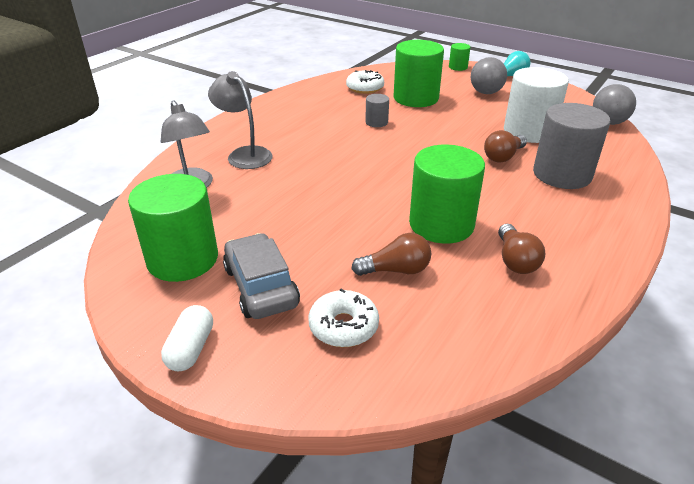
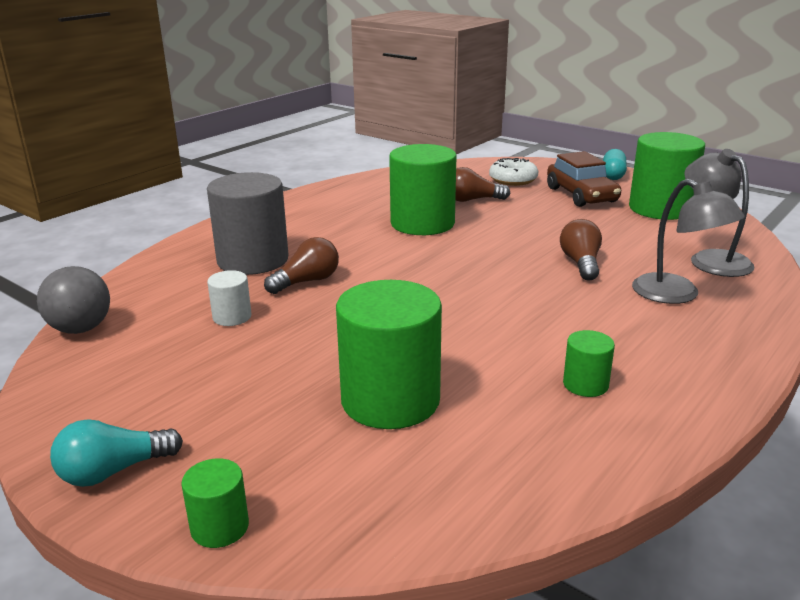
camera: 175 degrees left, 10 degrees down
white capsule [161,305,213,371] -> turquoise capsule [603,149,627,180]
grey car [223,233,300,319] -> brown car [547,151,621,207]
white donut [346,70,384,94] -> none
grey cylinder [365,94,389,127] -> none
grey ball [471,57,507,94] -> none
brown light bulb [498,224,545,274] -> brown light bulb moved to [560,219,602,281]
white cylinder [504,67,569,143] -> white cylinder [207,270,251,326], size x0.47
none -> green cylinder [563,330,615,397]

